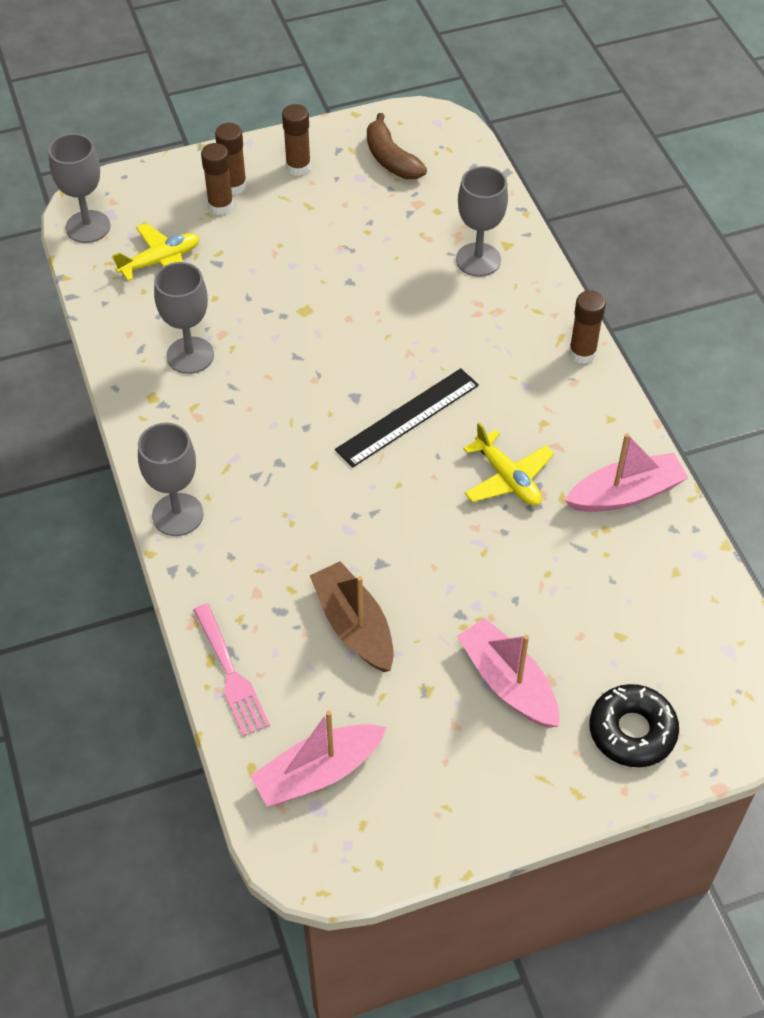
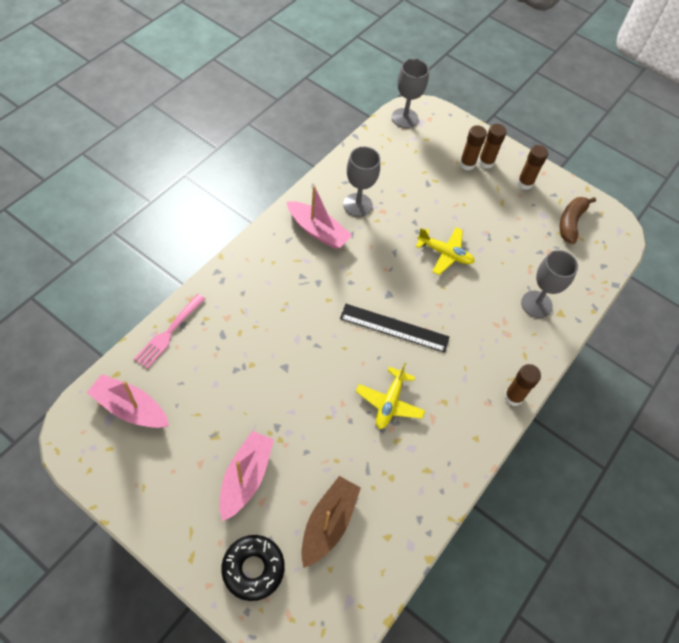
camera: 50 degrees right, 5 degrees up
yellow plane [112,223,199,281] -> yellow plane moved to [415,227,475,275]
grey goblet [138,423,203,536] -> none
brown boat [310,561,394,672] -> brown boat moved to [301,476,361,568]
pink boat [565,433,689,512] -> pink boat moved to [286,186,352,249]

